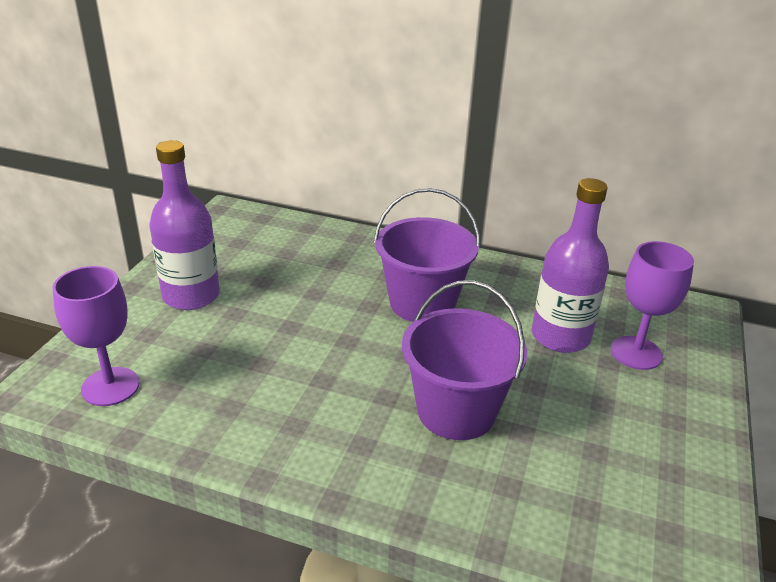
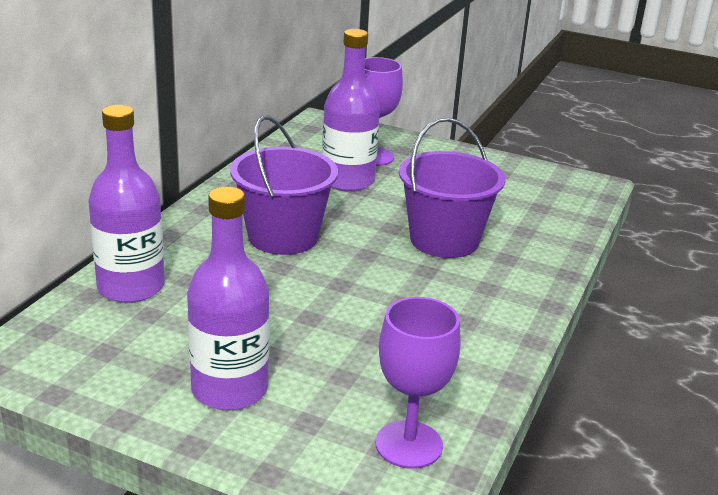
camera: 85 degrees left, 5 degrees down
none -> purple bottle [88,105,165,303]

